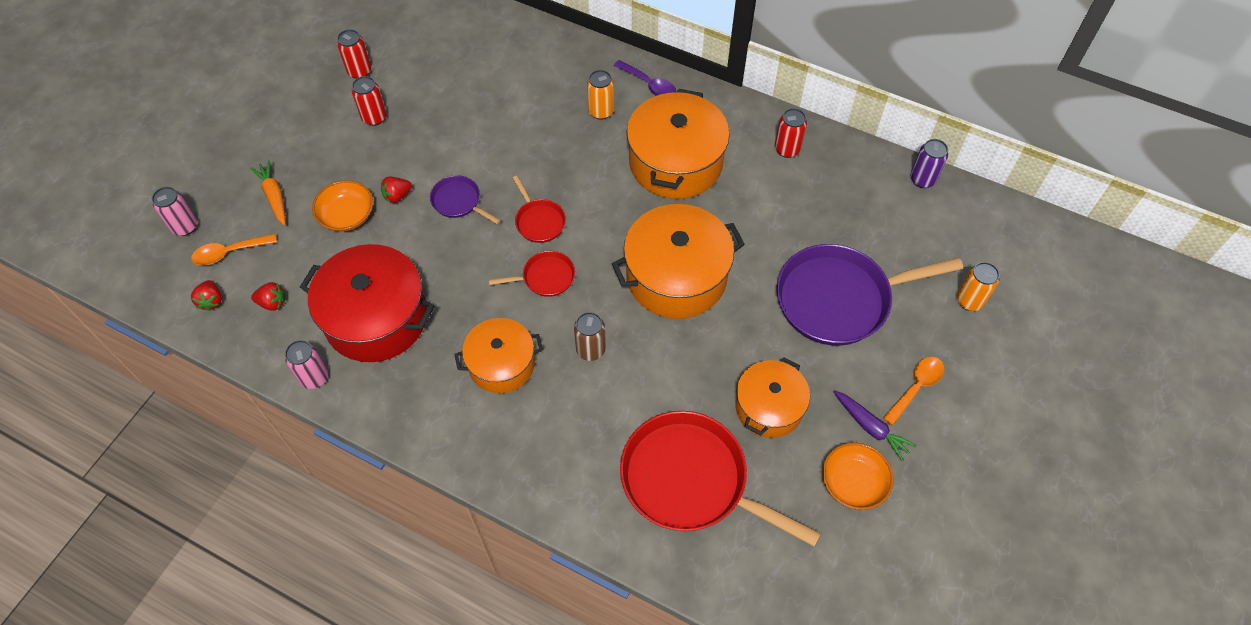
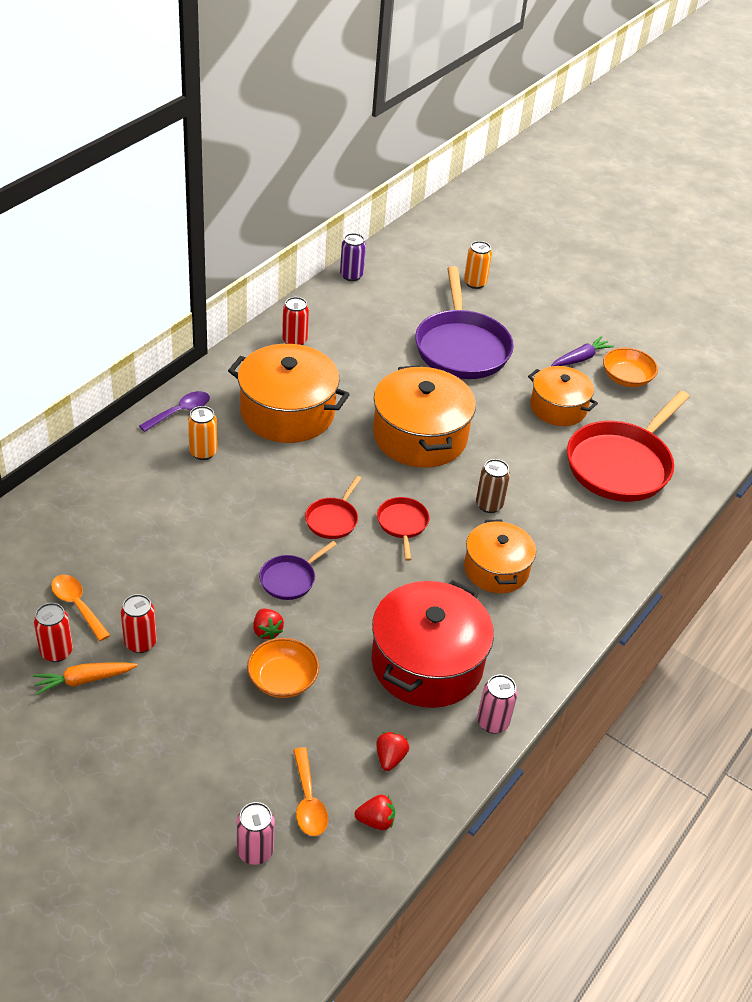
camera: 85 degrees left, 15 degrees down
orange carrot [250,160,285,226] -> orange carrot moved to [33,663,138,695]
red pan [513,176,566,243] -> red pan turned 135 degrees clockwise [305,476,362,539]
orange spoon [883,357,944,426] -> orange spoon moved to [51,575,110,641]

